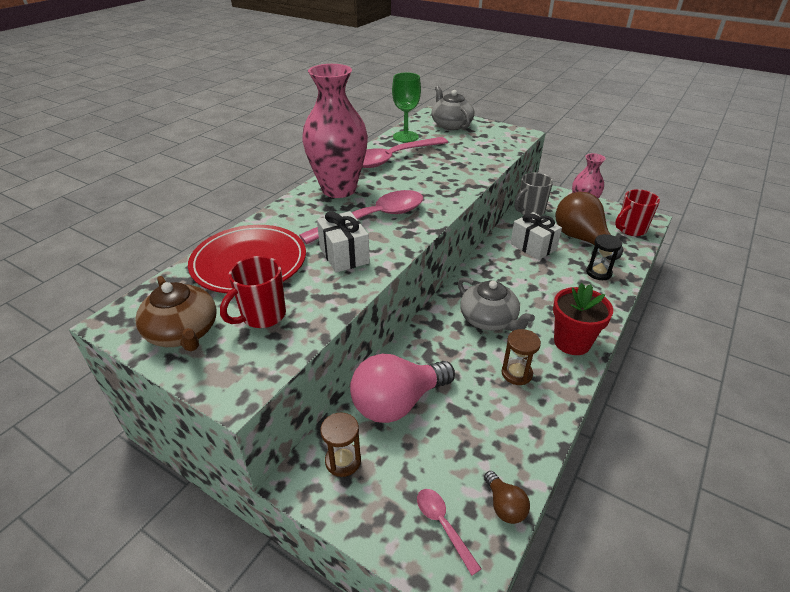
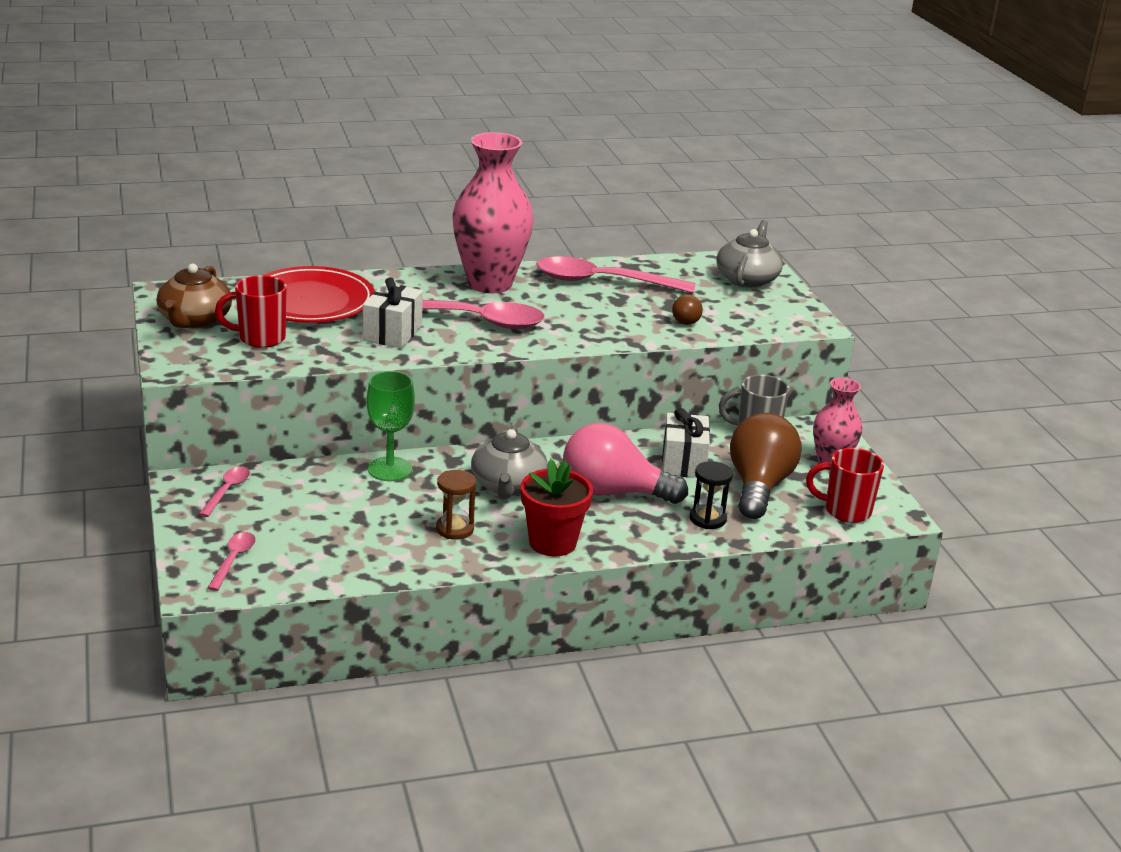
camera: 40 degrees right, 10 degrees down
brown hourglass [320,412,361,477] -> pink spoon [199,466,250,517]
pink light bulb [350,354,455,423] -> pink light bulb moved to [563,423,688,504]
green goblet [392,72,421,143] -> green goblet moved to [367,371,415,481]
brown light bulb [484,471,530,524] -> brown light bulb moved to [672,294,703,325]

